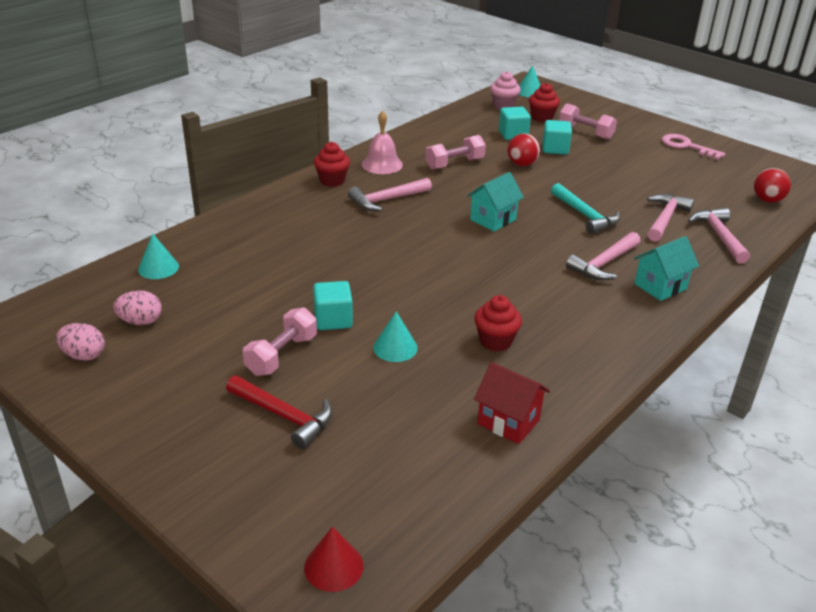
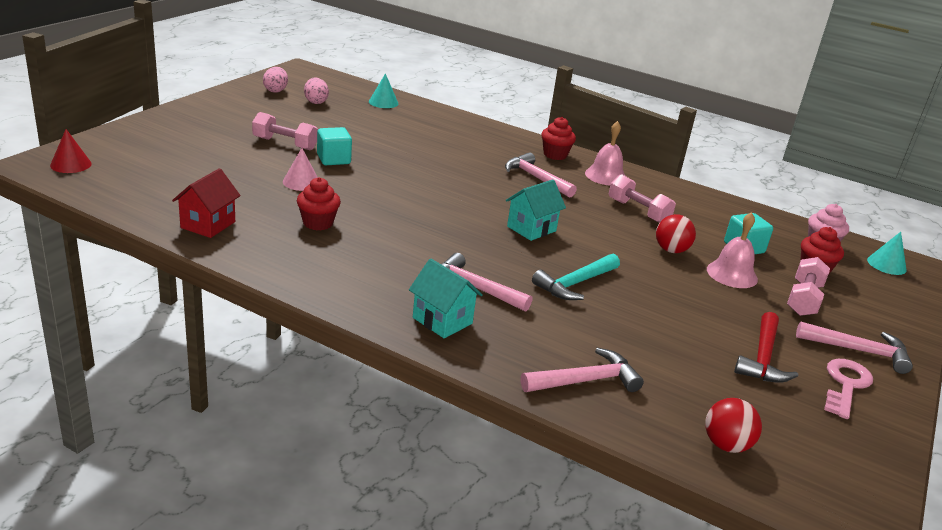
camera: 75 degrees right, 5 degrees down
red hammer [226,375,332,449] -> red hammer moved to [734,312,798,383]
turquoise cone [373,311,418,362] -> pink cone [283,148,318,191]
turquoise house [467,172,524,232] -> turquoise house turned 75 degrees counterclockwise [506,179,566,241]
turquoise cube [542,120,572,155] -> pink bell [707,212,758,288]
pink hammer [647,194,694,242] -> pink hammer moved to [796,322,913,374]

